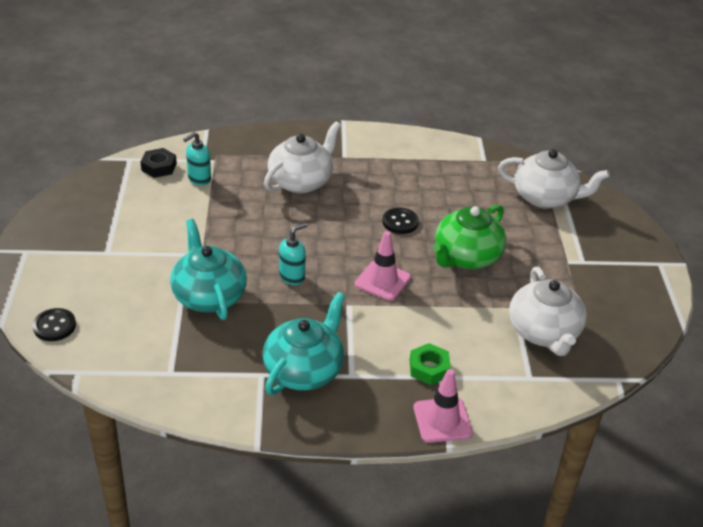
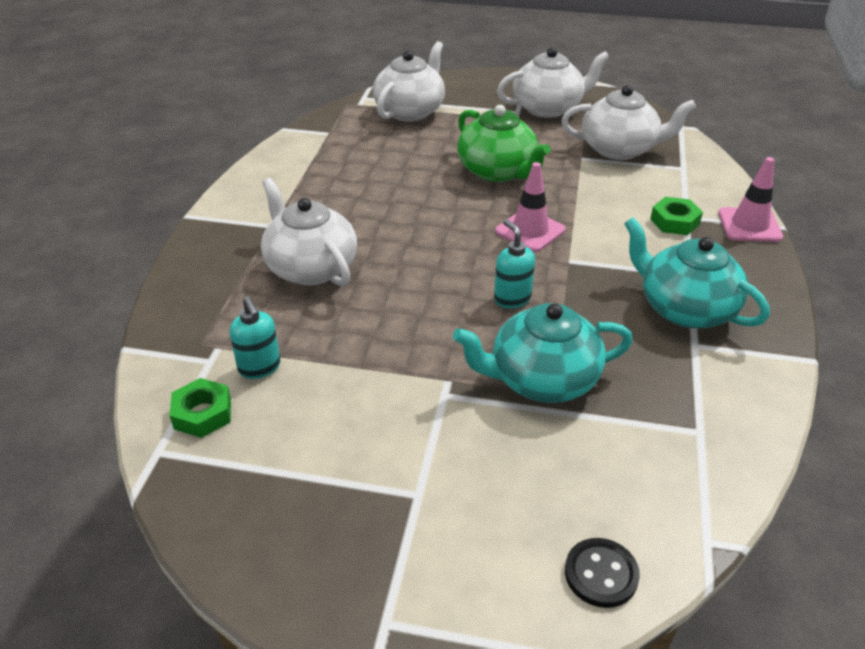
camera: 75 degrees left, 0 degrees up
black nut [140,148,177,178] -> green nut [169,378,231,438]
black button [382,208,419,234] -> none
none -> white teapot [497,47,609,118]

